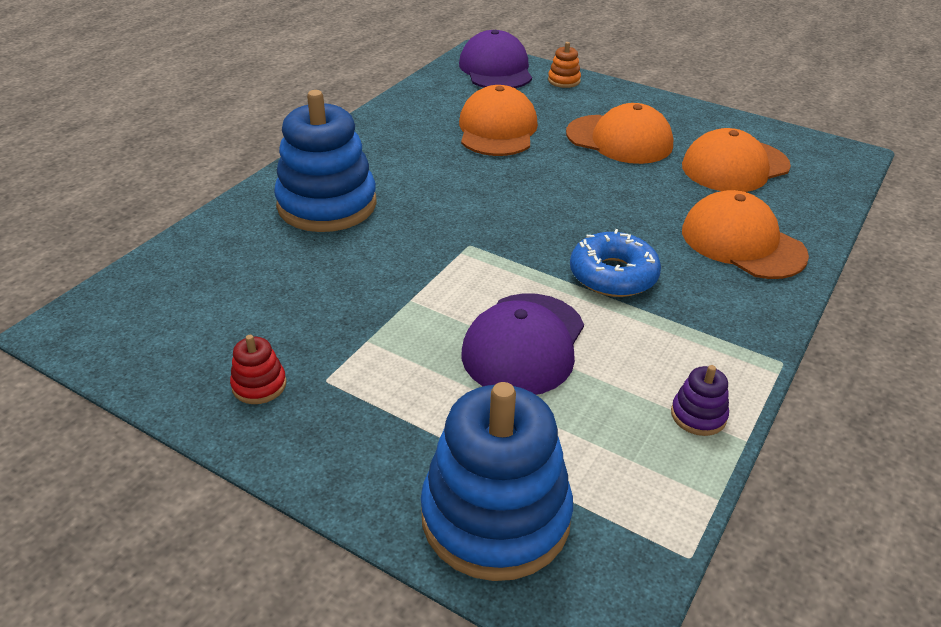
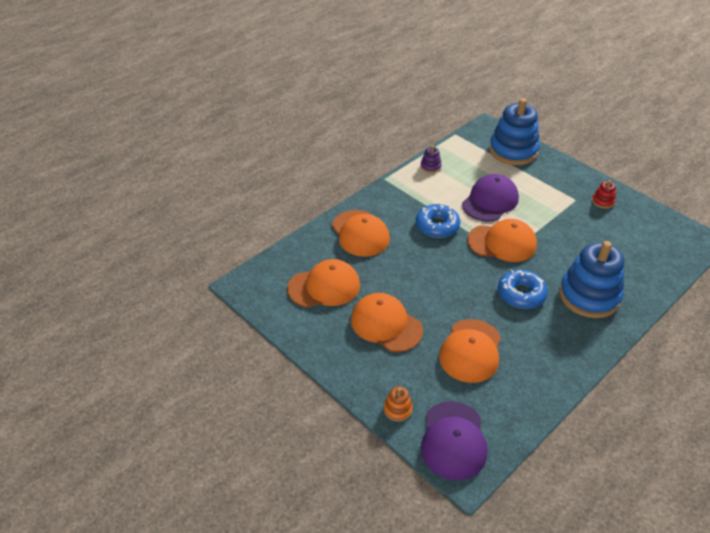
camera: 165 degrees left, 5 degrees up
none -> orange cap [467,219,537,262]
none -> blue donut [498,270,548,309]

